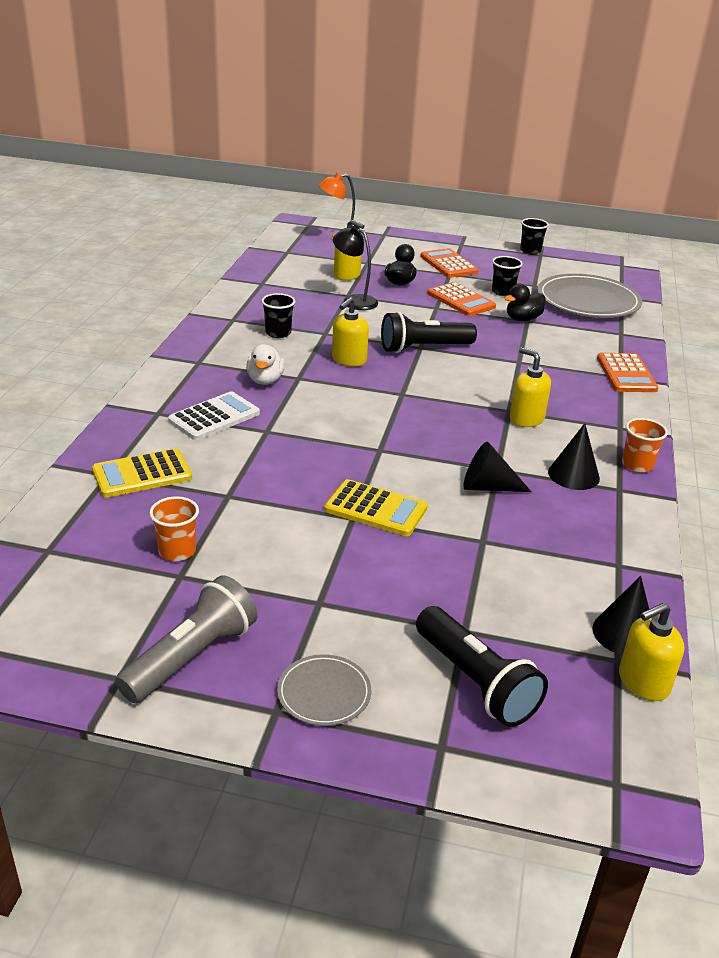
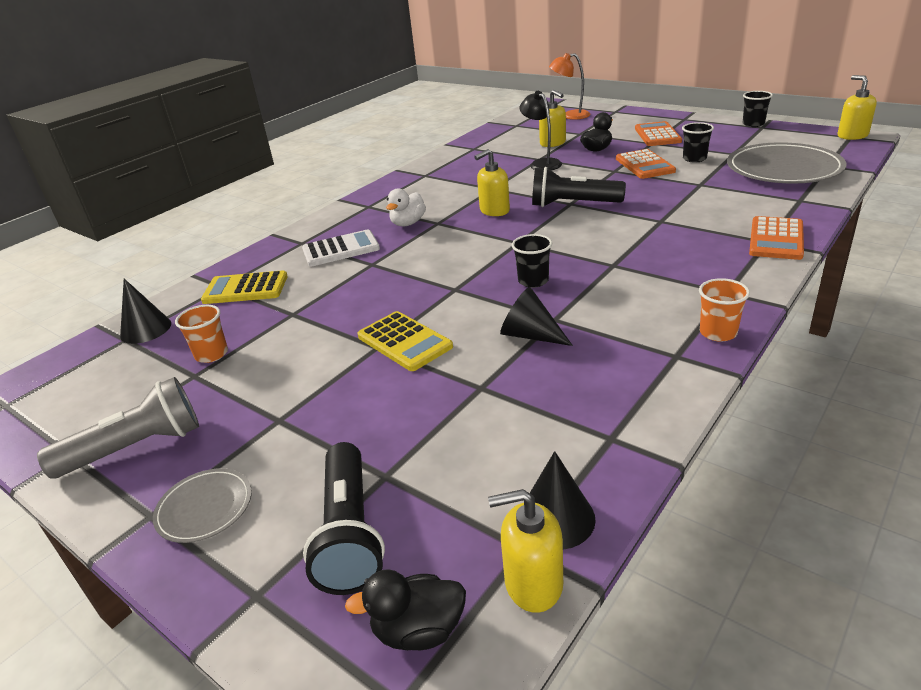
camera: 30 degrees right, 0 degrees up
black cup [261,293,295,338] -> black cup moved to [512,234,552,288]
black duck [504,284,546,321] -> black duck moved to [345,569,466,650]
yellow soap dispenser [510,347,551,427] -> yellow soap dispenser moved to [837,75,877,140]
black cone [548,423,600,490] -> black cone moved to [120,279,171,344]

